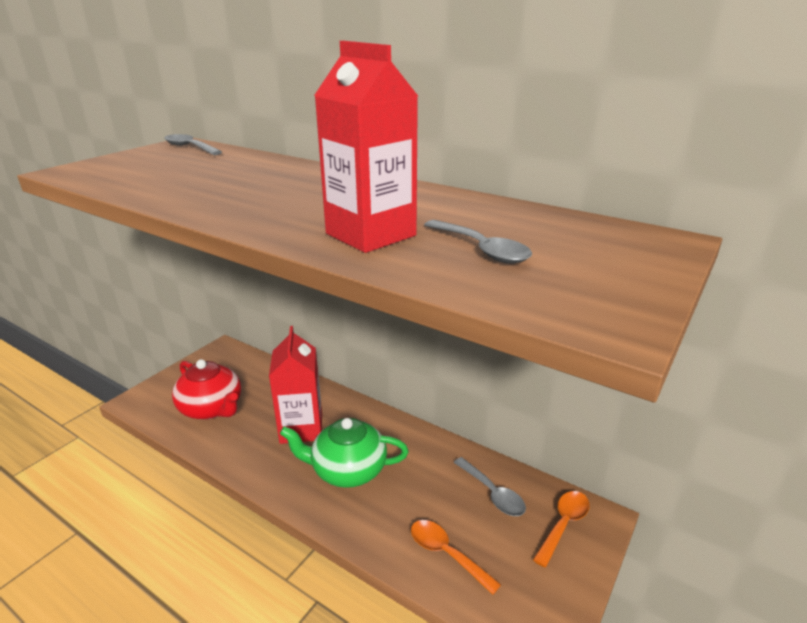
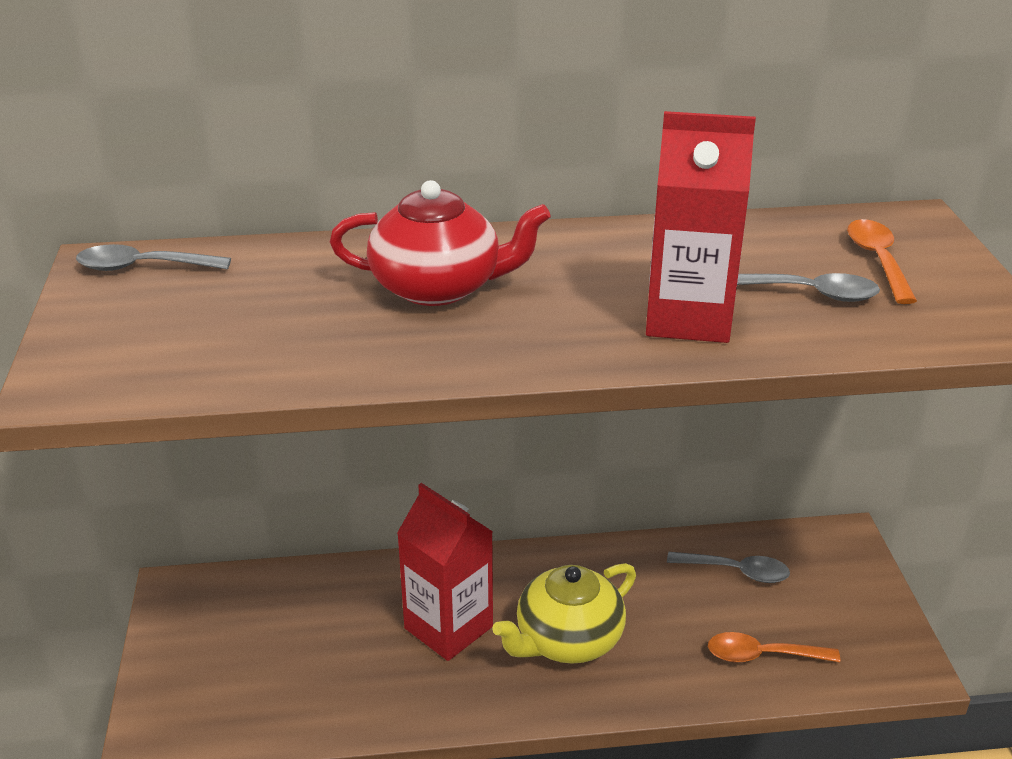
camera: 40 degrees left, 5 degrees up
red teapot [172,359,241,419] -> red teapot moved to [330,180,551,306]
green teapot [280,418,409,488] -> yellow teapot [492,563,636,664]
orange spoon [533,491,589,568] -> orange spoon moved to [847,219,917,304]

